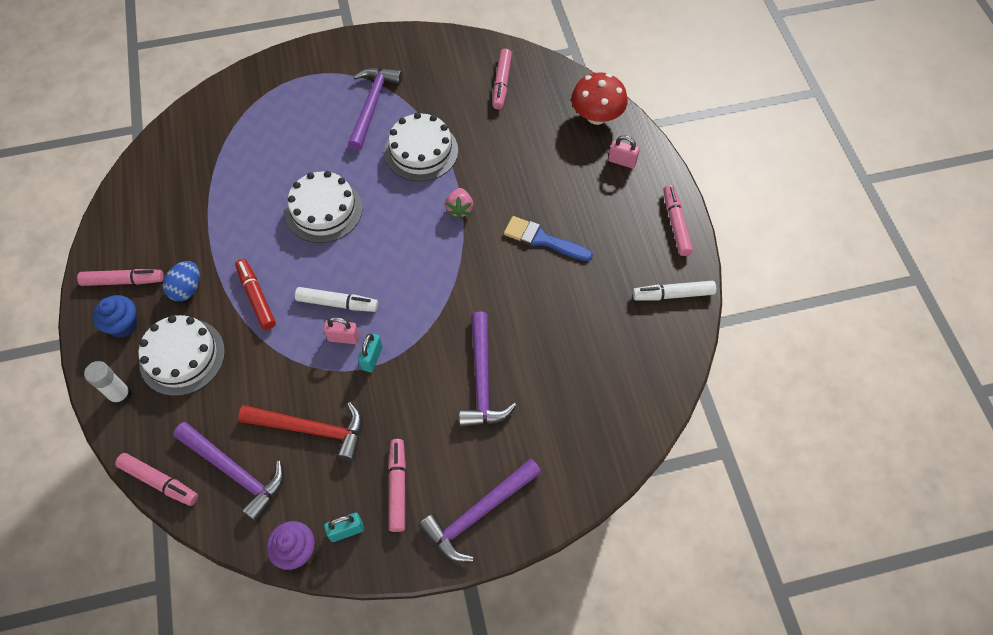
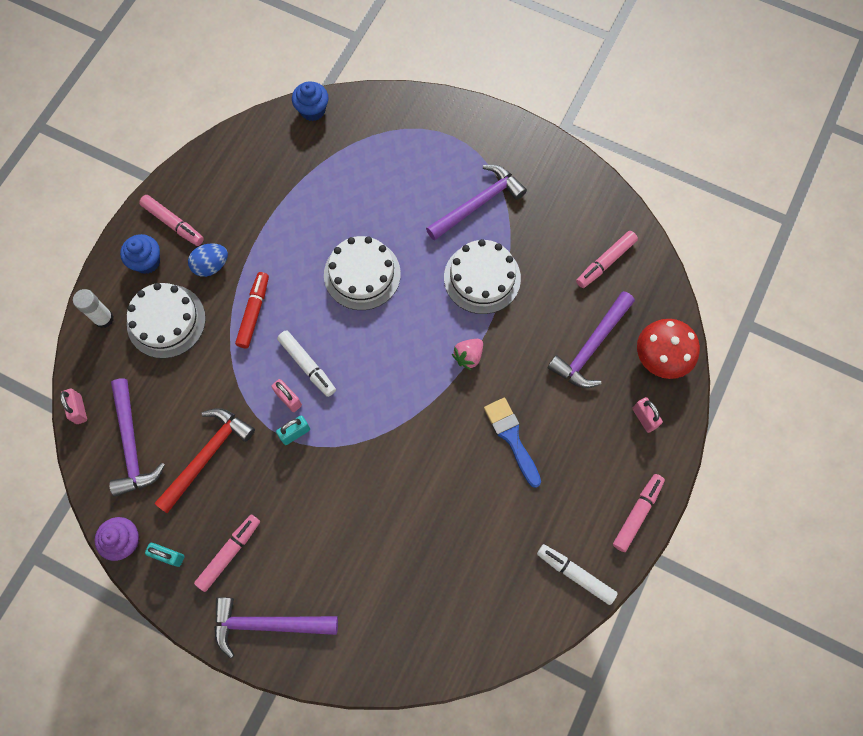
camera: 40 degrees right, 10 degrees up
pink marker [115,453,198,506] -> pink padlock [60,389,87,424]
red hammer [238,402,363,462] -> red hammer turned 105 degrees counterclockwise [154,408,255,513]
purple hammer [459,312,517,427] -> purple hammer moved to [547,291,635,388]
none -> blue cupcake [292,82,329,121]

